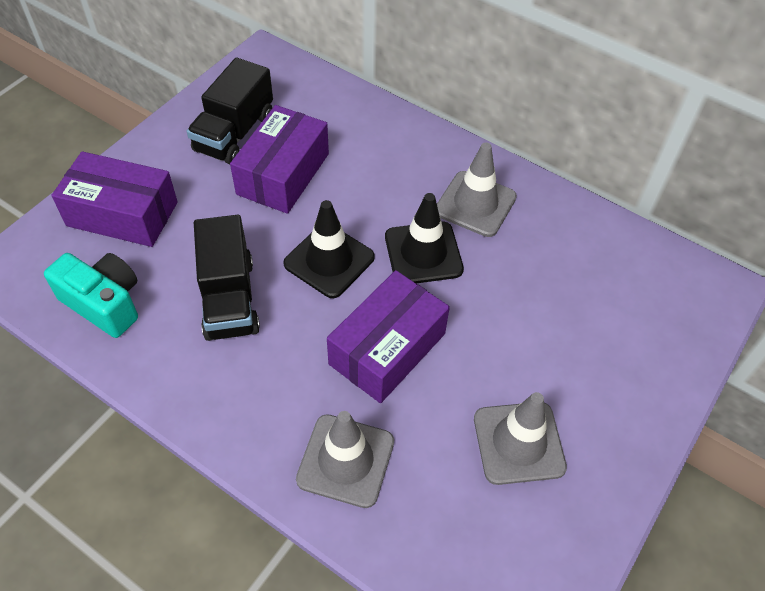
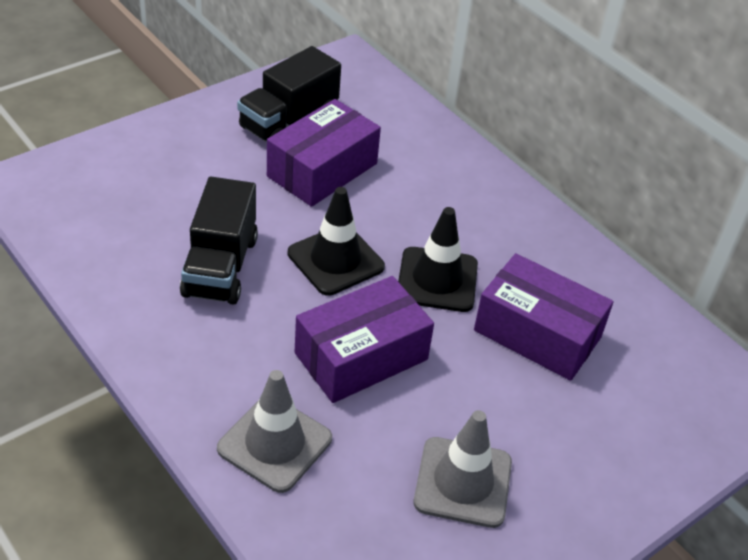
camera: 15 degrees right, 10 degrees down
turquoise camera [44,253,138,338] -> none
purple box [51,151,178,247] -> purple box moved to [474,253,614,381]
grey traffic cone [437,142,517,237] -> none

